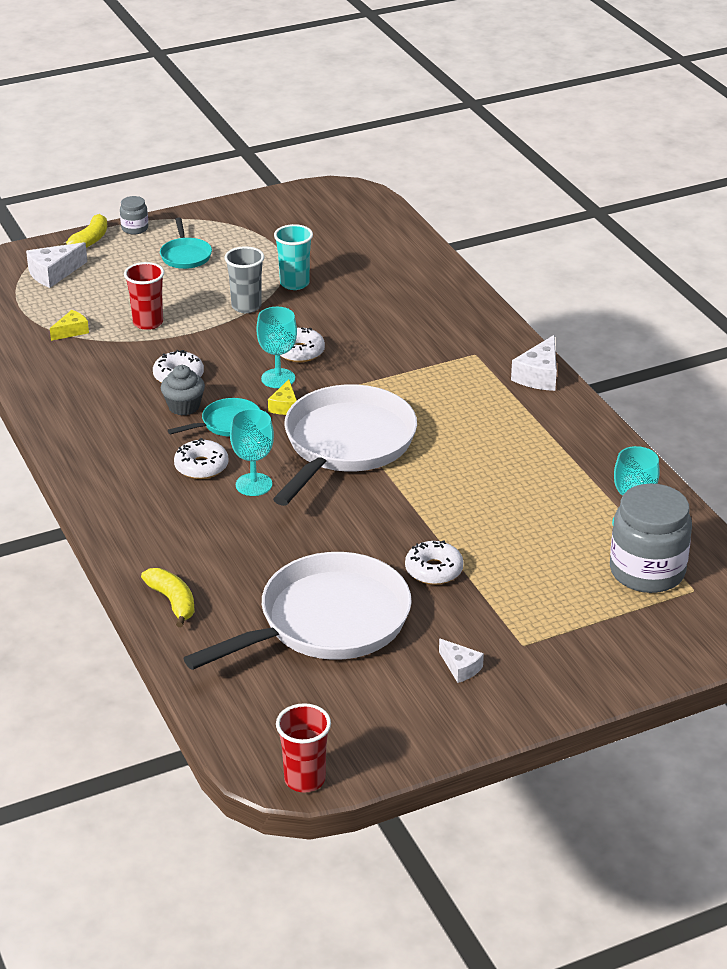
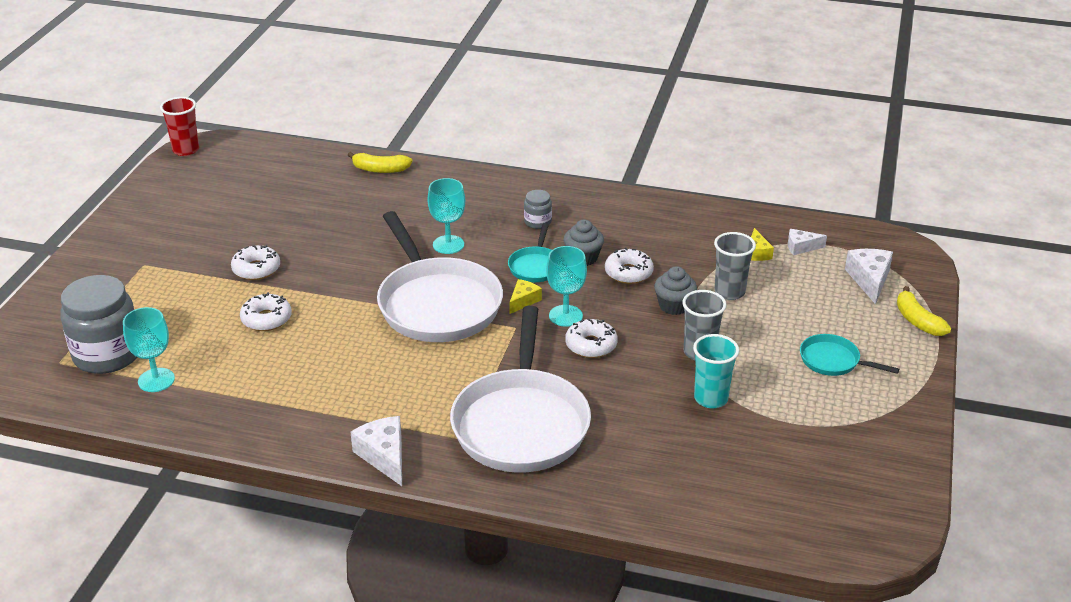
camera: 130 degrees right, 0 degrees up
grey jar [120,196,148,234] -> grey jar moved to [524,190,552,229]
red cup [124,262,165,330] -> grey cup [714,232,756,300]
white donut [174,438,229,479] -> white donut moved to [240,292,292,331]
white pan [183,552,412,670] -> white pan moved to [450,306,591,473]
yellow cheese [268,379,297,415] -> yellow cheese turned 75 degrees clockwise [509,279,542,314]
white cheese [439,638,484,683] -> white cheese moved to [788,229,827,255]
none -> grey cupcake [654,266,697,315]

